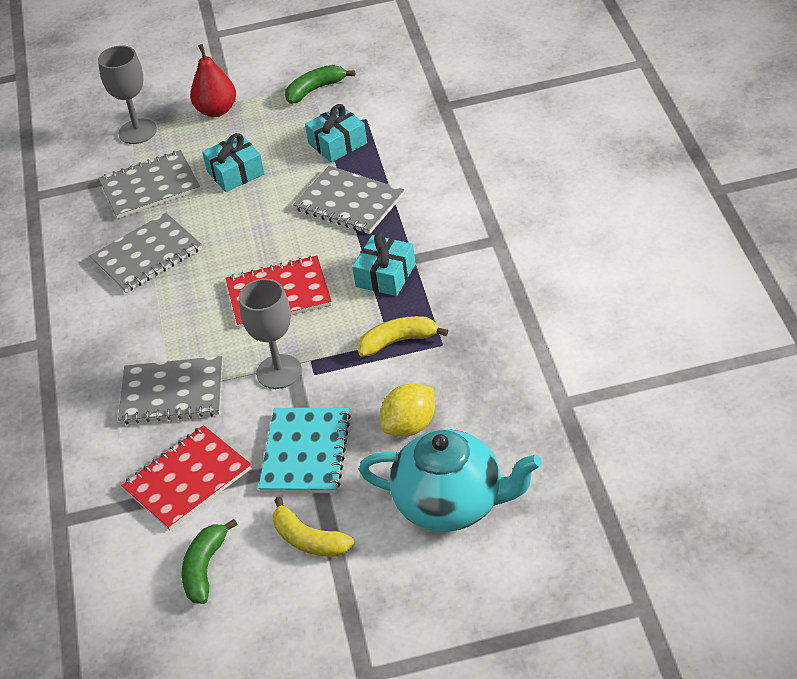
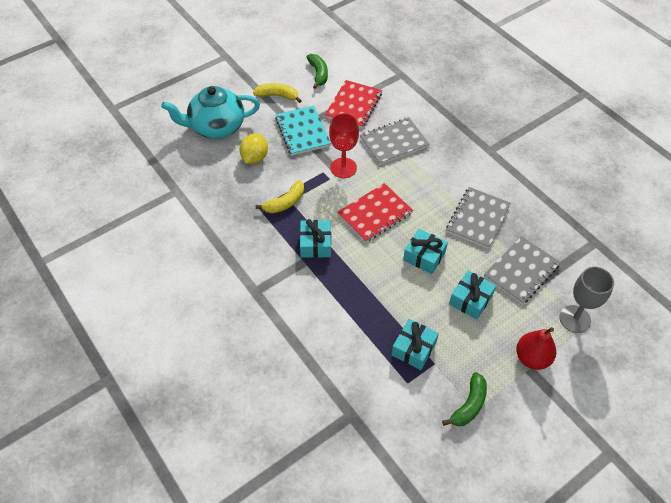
camera: 150 degrees right, 10 degrees up
grey goblet [239,279,302,389] -> red goblet [329,113,359,178]
grey notebook [293,166,404,234] -> none
none -> turquoise gift [403,229,448,274]

